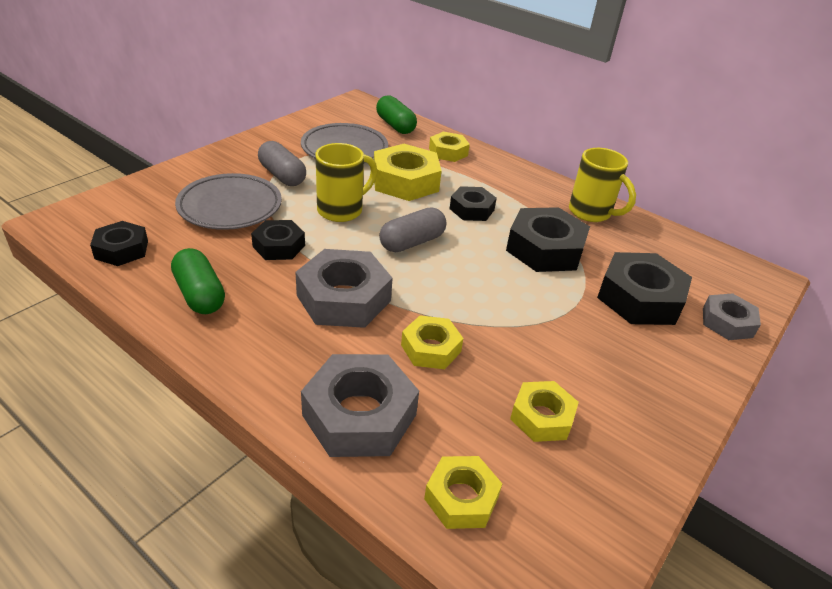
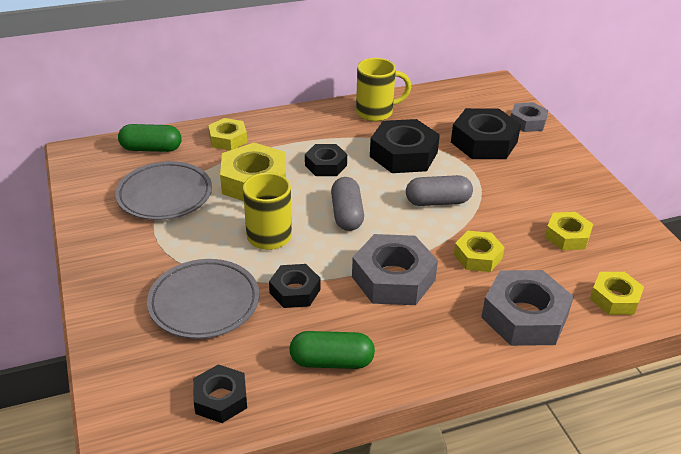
camera: 55 degrees left, 0 degrees up
grey capsule [258,141,306,186] -> grey capsule moved to [406,175,473,206]

